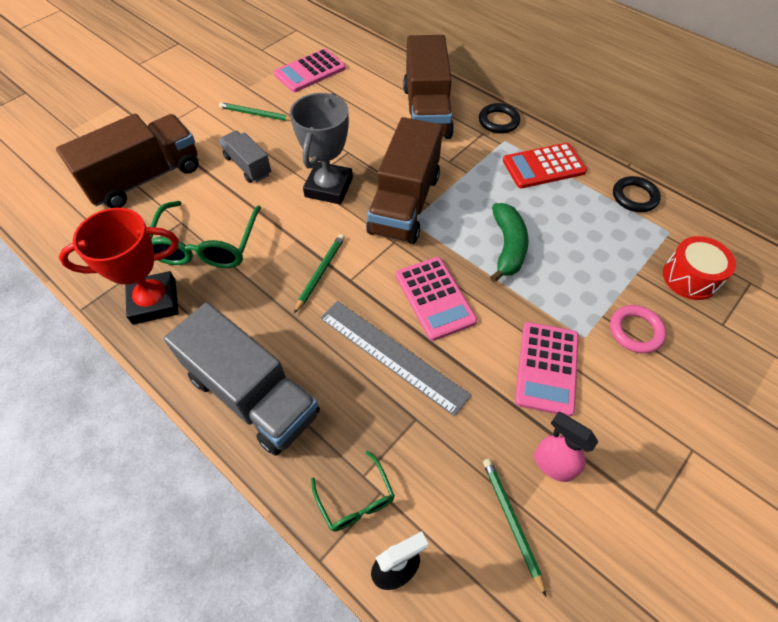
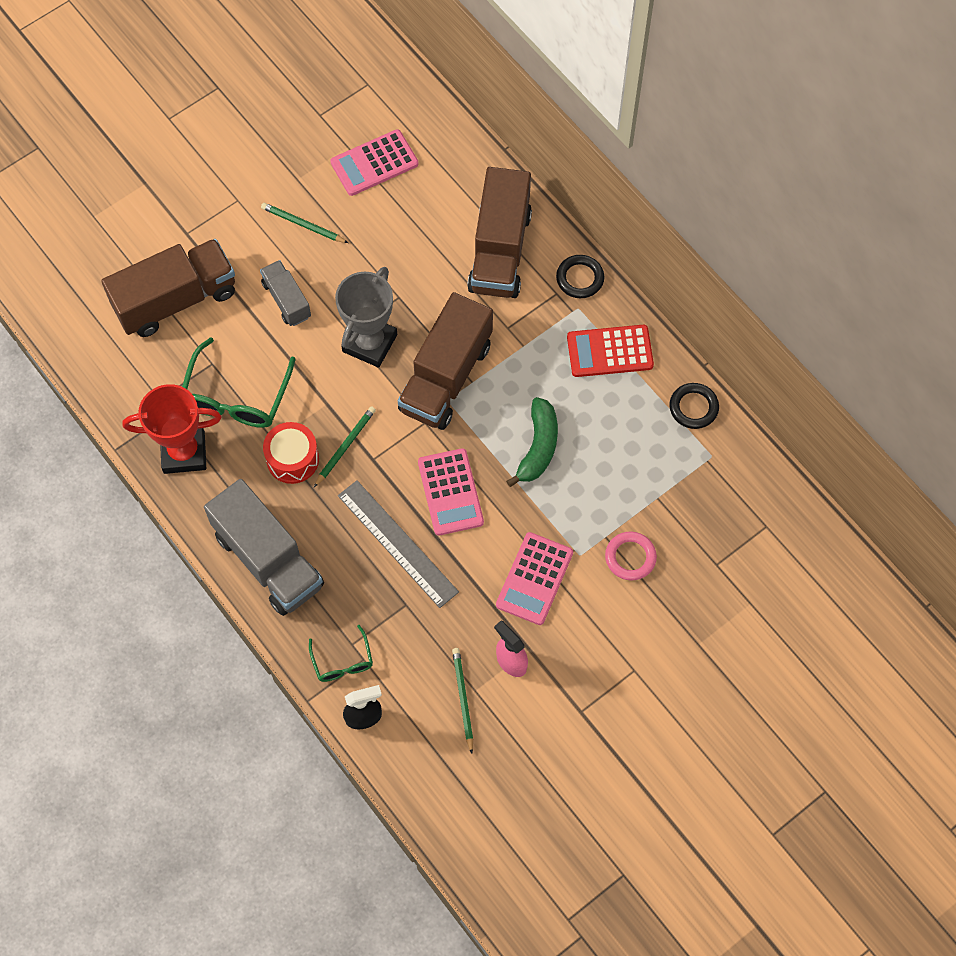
camera: 10 degrees right, 10 degrees up
red drum [663,236,736,300] -> red drum moved to [263,422,319,484]

